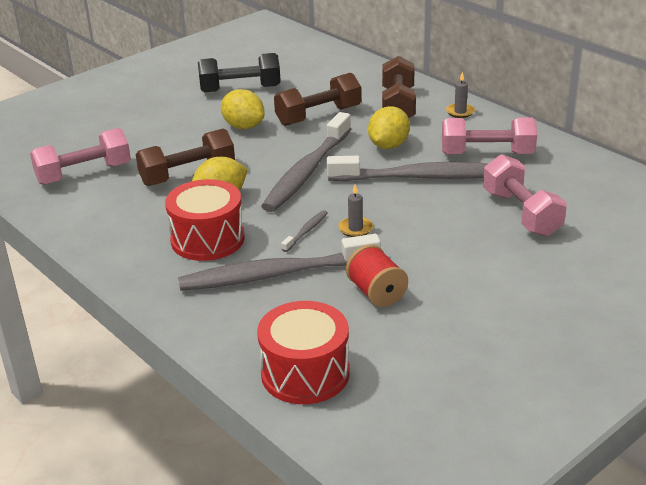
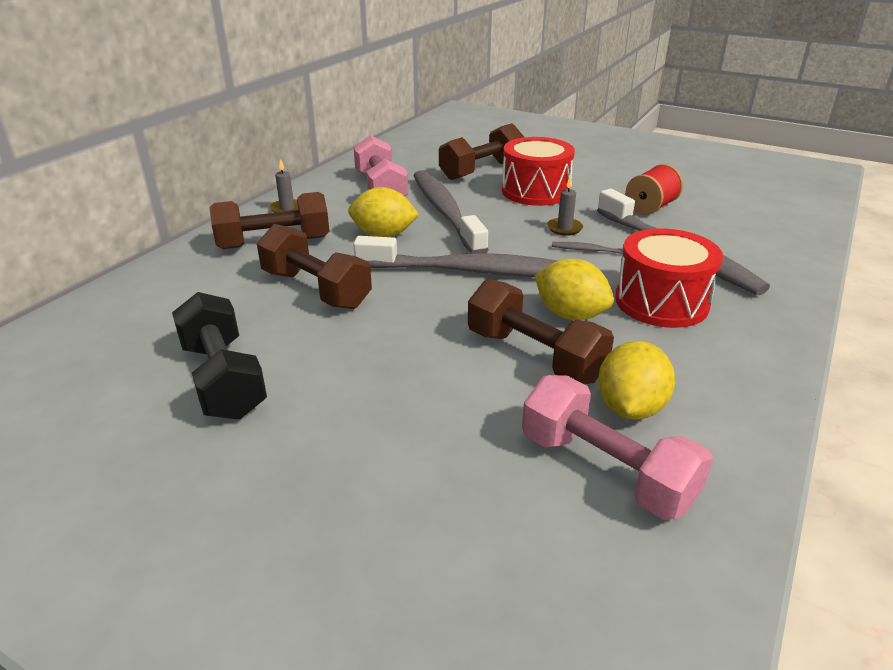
camera: 110 degrees left, 0 degrees up
yellow lemon [221,89,265,129] -> yellow lemon moved to [598,341,675,420]
red drum [257,301,350,404] -> red drum moved to [502,137,575,206]
pink dumbbell [483,154,567,236] -> brown dumbbell [439,123,524,180]

